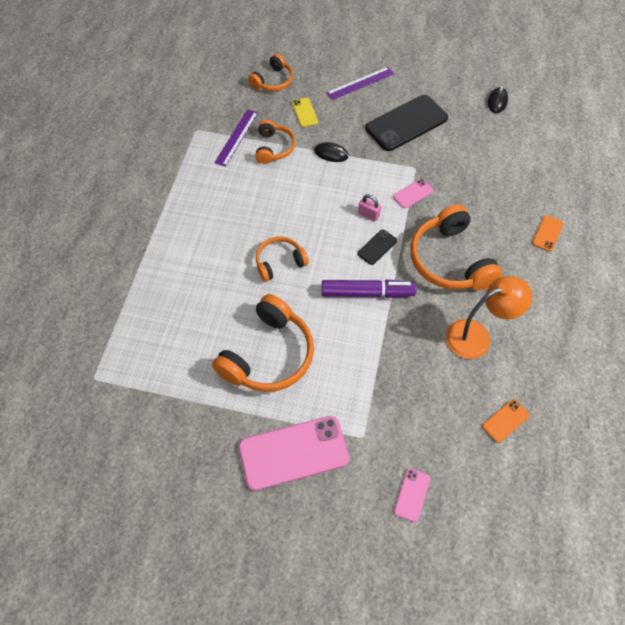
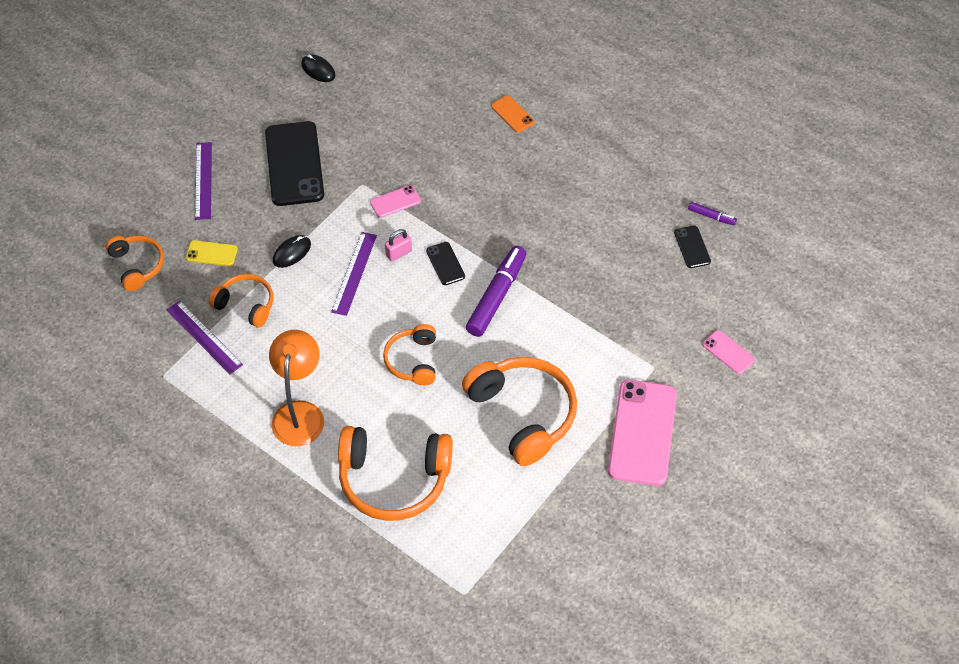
camera: 65 degrees left, 5 degrees down
pink phone [393,179,433,209] -> pink phone turned 75 degrees clockwise [370,185,421,218]
orange headphones [411,204,502,291] -> orange headphones moved to [338,426,453,521]
orange lamp [446,276,532,359] -> orange lamp moved to [269,330,324,446]
orange phone [482,399,530,443] -> black phone [674,226,711,268]
none -> purple ruler [331,232,377,316]
none -> purple marker [688,202,737,226]

